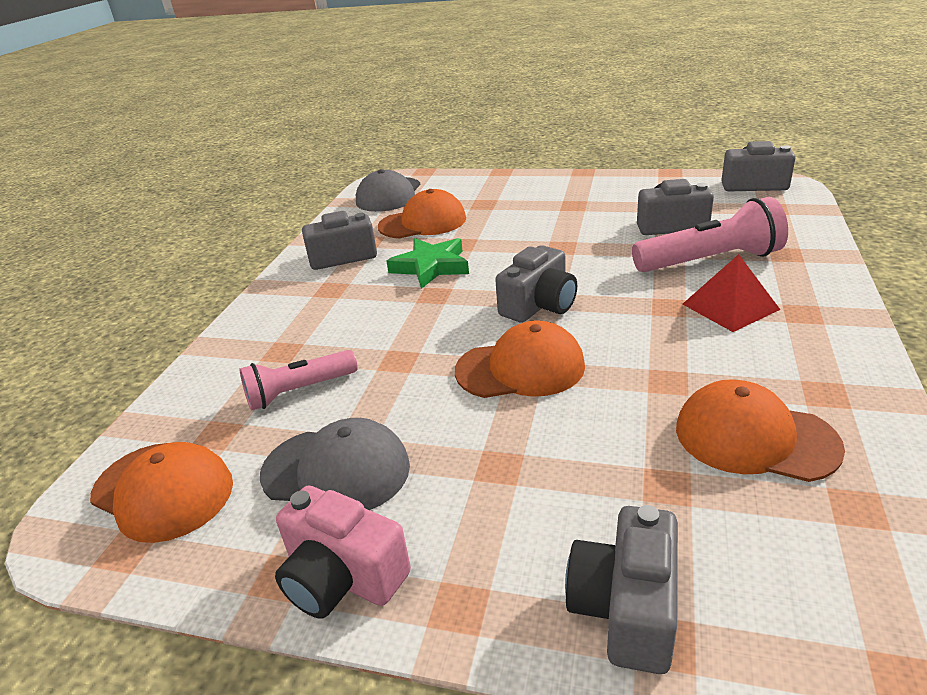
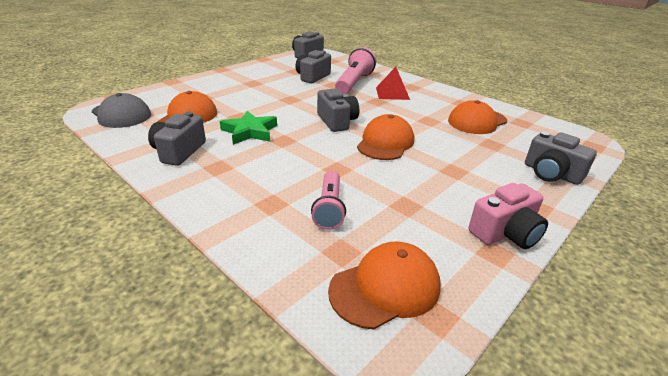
camera: 65 degrees left, 0 degrees up
grey cap [260,418,410,510] -> none

